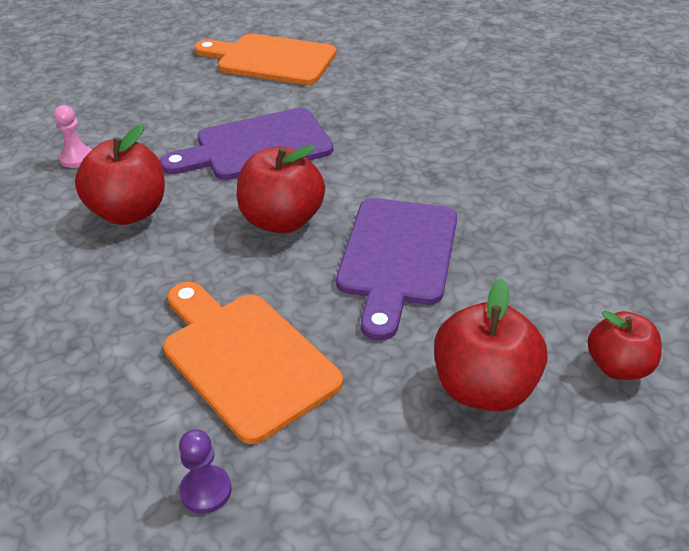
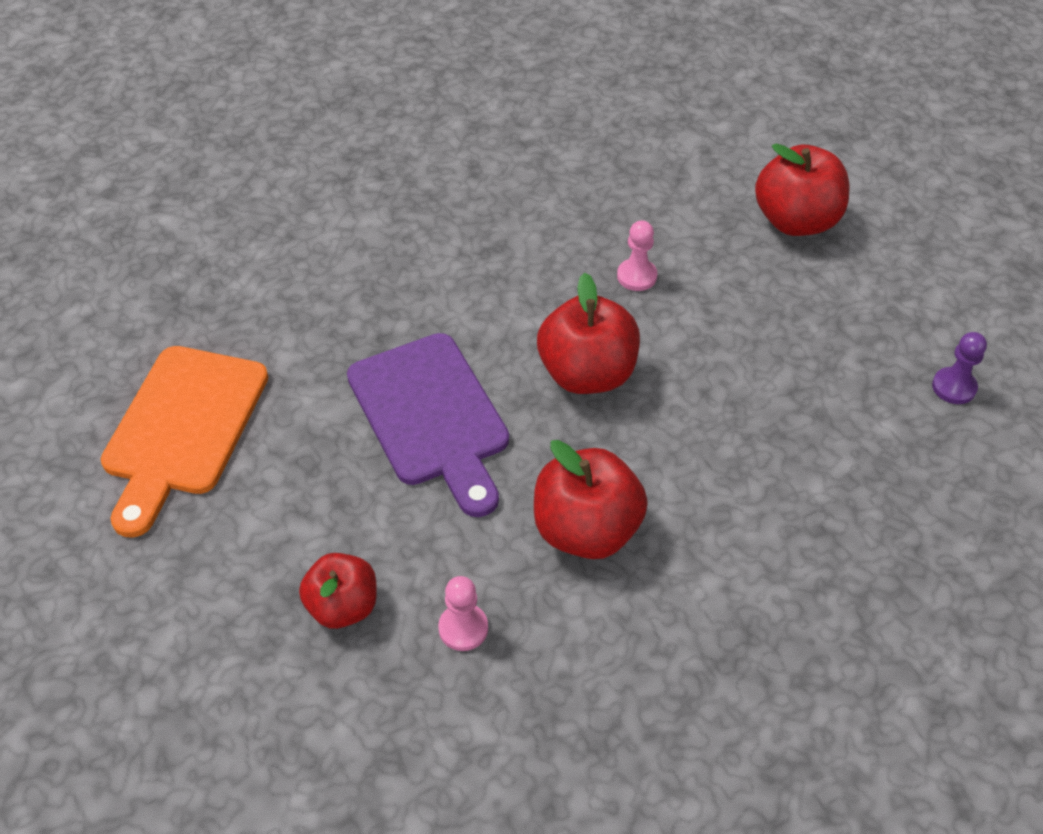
camera: 95 degrees left, 10 degrees up
orange cutting board [163,282,343,444] -> none
purple cutting board [336,198,457,340] -> pink pawn [617,220,657,291]
red apple [588,311,662,380] -> red apple moved to [299,553,377,629]

